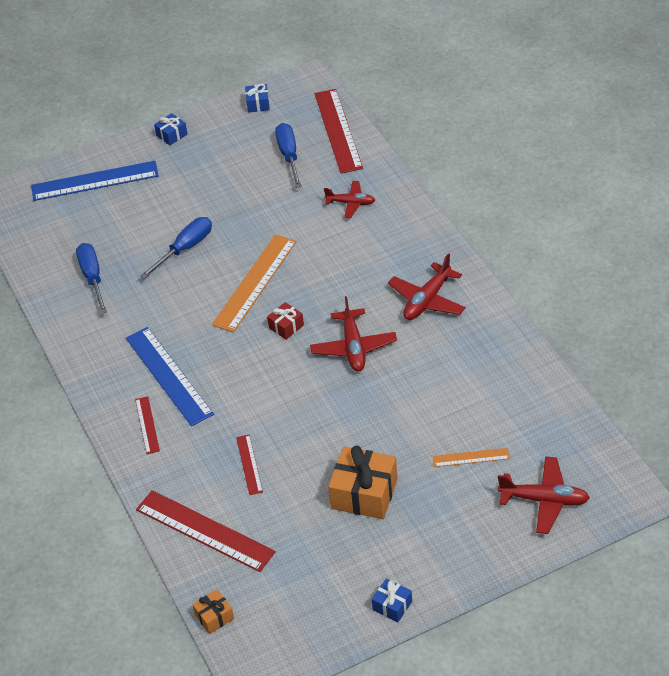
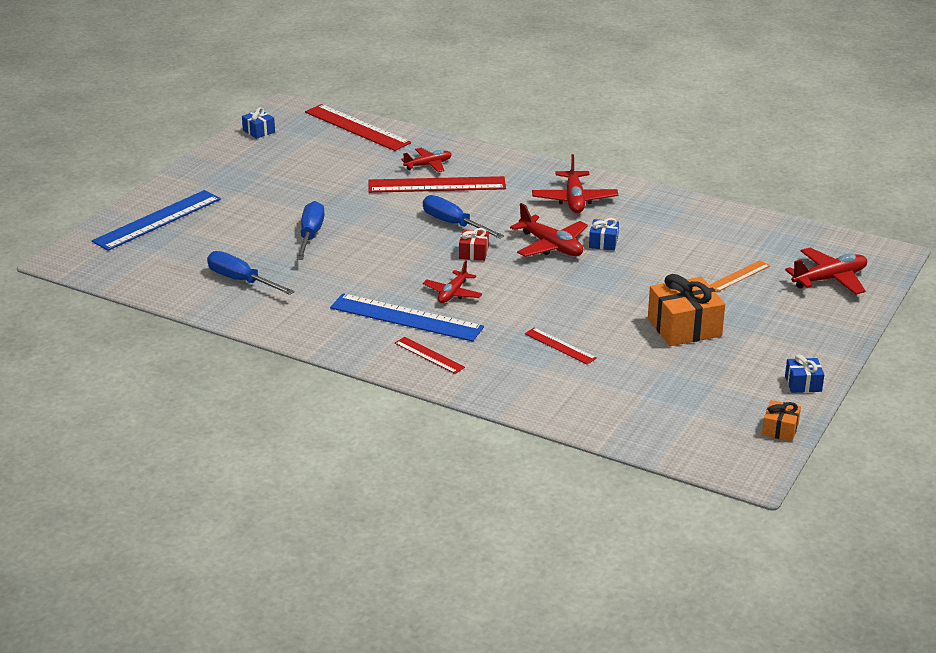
camera: 40 degrees left, 15 degrees down
red ruler [136,490,276,572] -> red ruler moved to [369,176,506,193]
blue gift [154,113,188,146] -> blue gift moved to [589,218,619,251]
orange gift [192,589,234,634] -> orange gift moved to [762,400,801,442]
orange ruler [212,234,297,333] -> none
blue screwdriver [275,123,302,188] -> blue screwdriver moved to [423,195,504,239]
none -> red plane [423,261,482,303]

